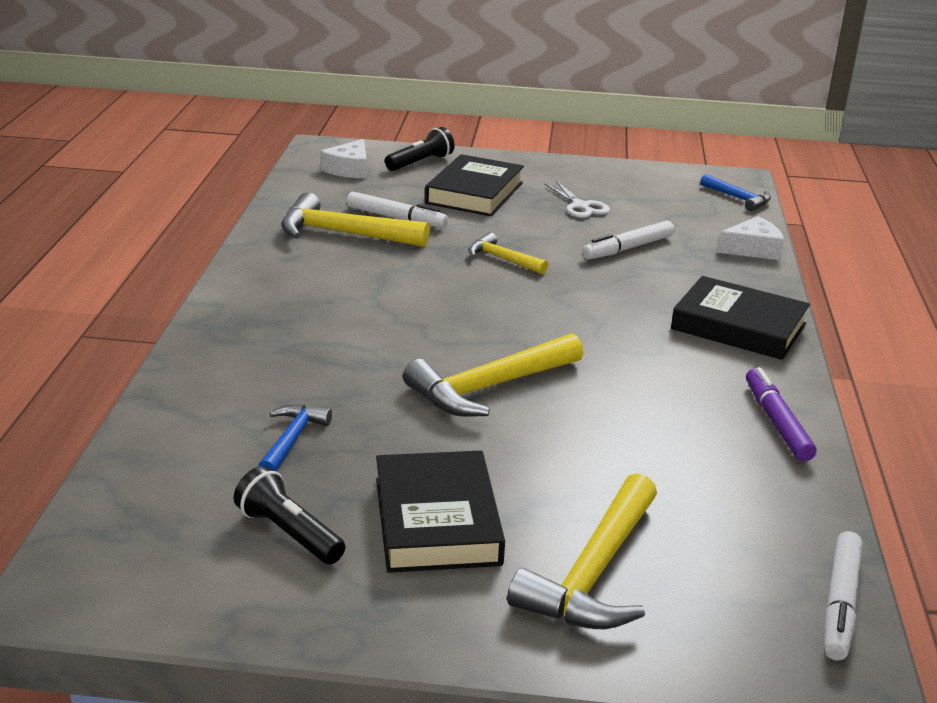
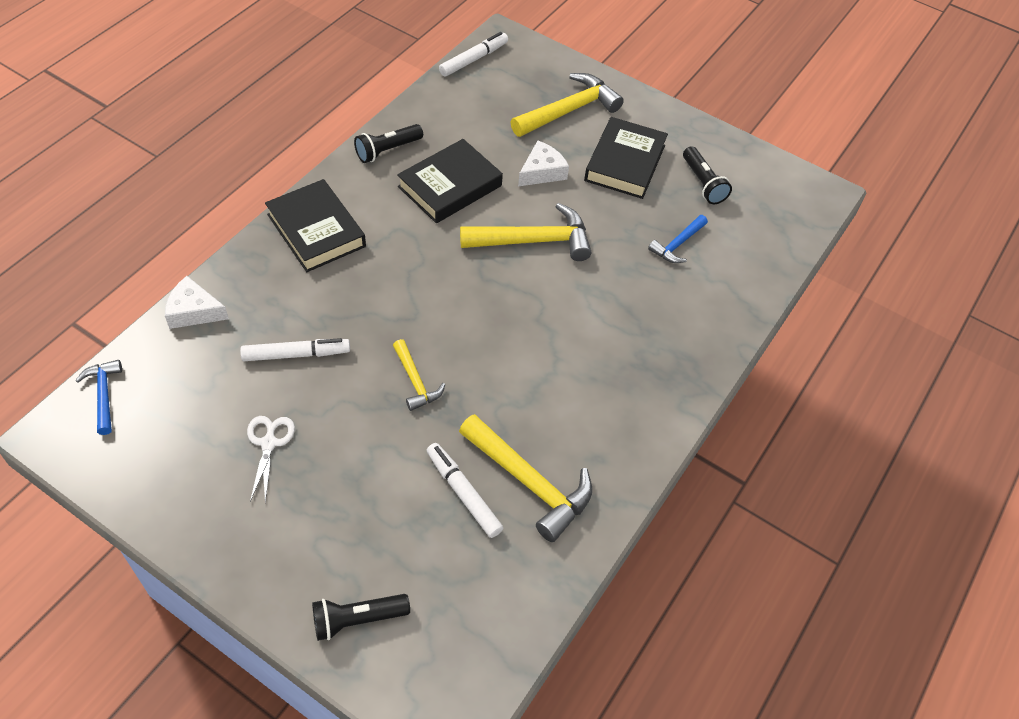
camera: 155 degrees left, 25 degrees up
white cheese [320,139,367,179] -> white cheese moved to [518,141,569,186]
black book [425,154,524,216] -> black book moved to [397,139,503,223]
purple marker [746,367,817,462] -> black flashlight [354,124,423,163]

